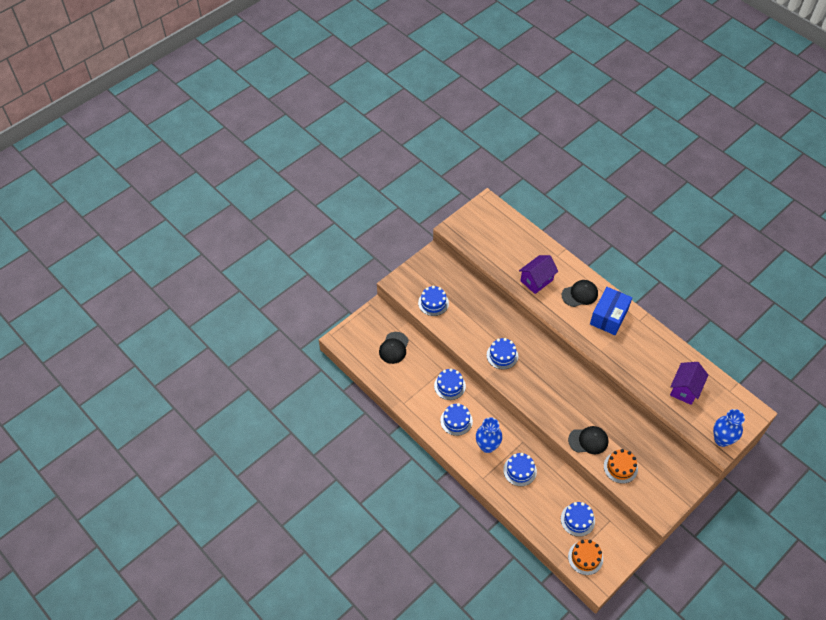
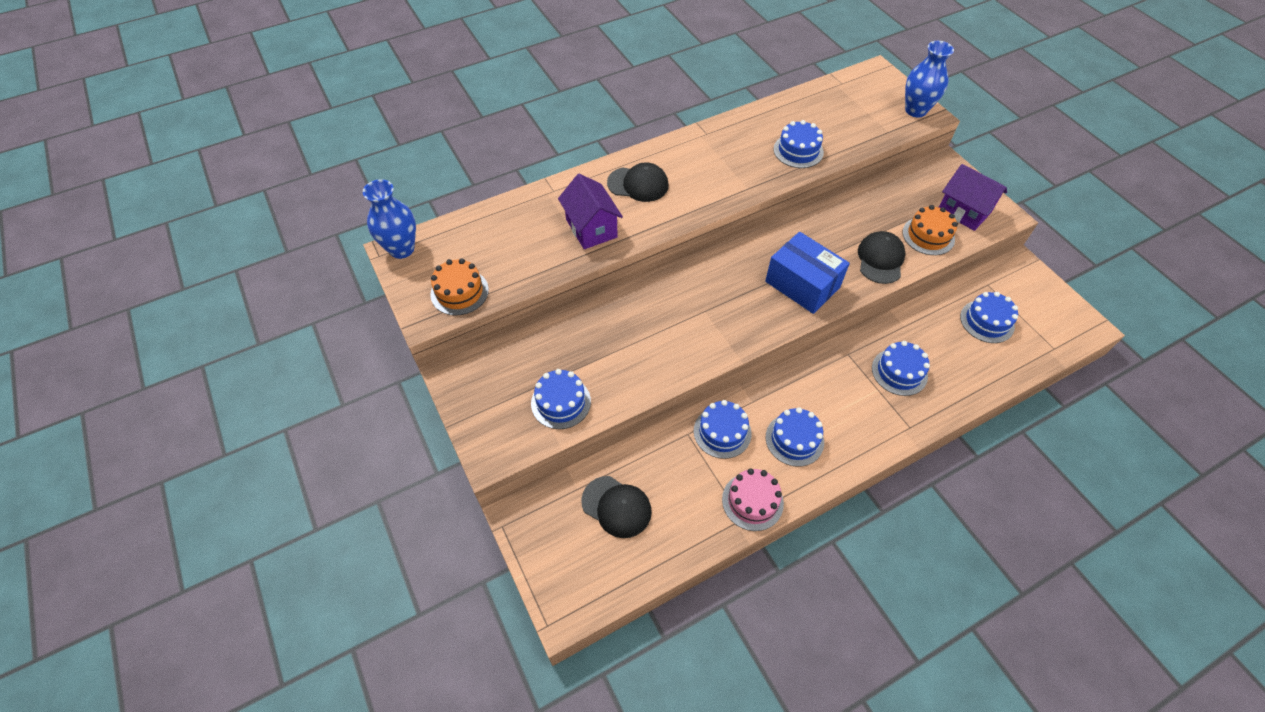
camera: 75 degrees left, 0 degrees up
blue vase [476,417,502,453] -> blue vase moved to [363,179,416,259]
blue cake [487,338,518,370] -> blue cake moved to [774,120,824,168]
black cap [562,280,598,307] -> black cap turned 105 degrees clockwise [607,162,668,202]
orange cake [568,540,603,575] -> orange cake moved to [430,259,489,315]
blue box [590,287,632,335] -> blue box moved to [765,232,850,314]
purple house [670,362,708,405] -> purple house moved to [939,164,1007,231]
none -> pink cake [722,468,784,531]

